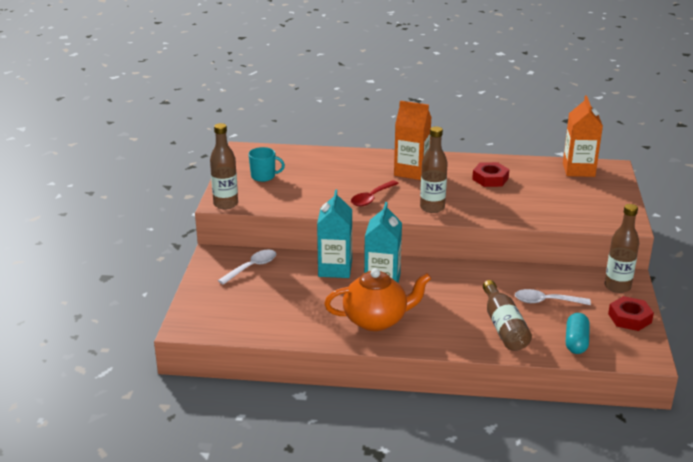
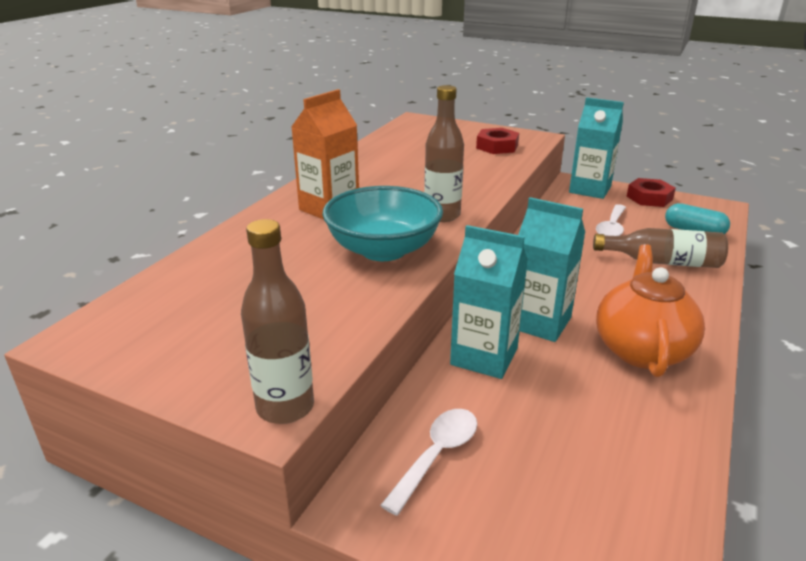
camera: 70 degrees left, 0 degrees up
white spoon [218,250,276,285] -> white spoon turned 60 degrees clockwise [380,409,477,516]
turquoise mug [248,147,285,182] -> none
red spoon [351,180,399,206] -> turquoise bowl [322,186,443,261]
red nut [472,162,509,187] -> red nut moved to [476,128,519,154]
orange carton [563,95,603,177] -> none
brown bottle [605,204,639,293] -> turquoise carton [569,97,624,199]

